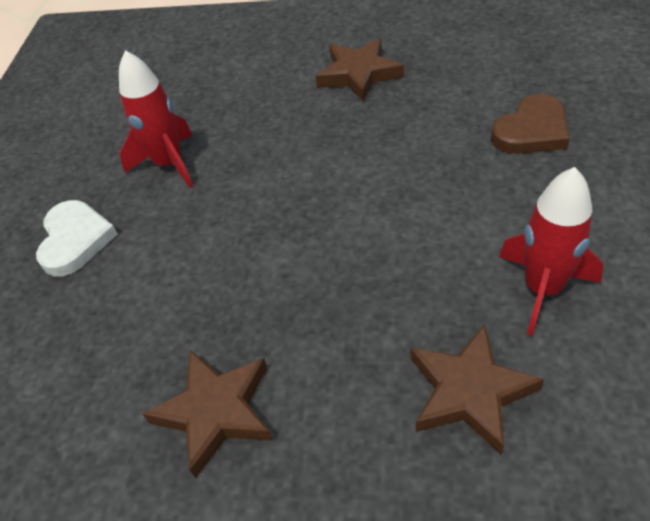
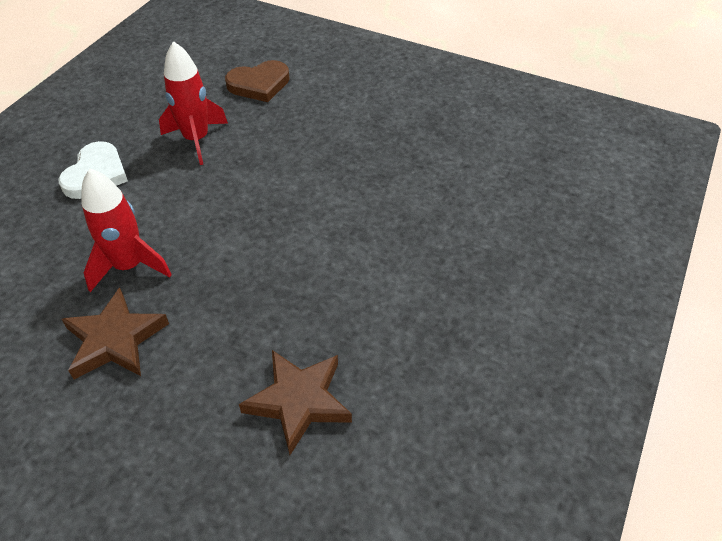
camera: 15 degrees right, 0 degrees up
brown star [316,38,404,102] -> none
brown heart [491,94,570,154] -> brown heart moved to [225,60,290,102]
red rocket [499,167,604,336] -> red rocket moved to [81,168,172,292]

